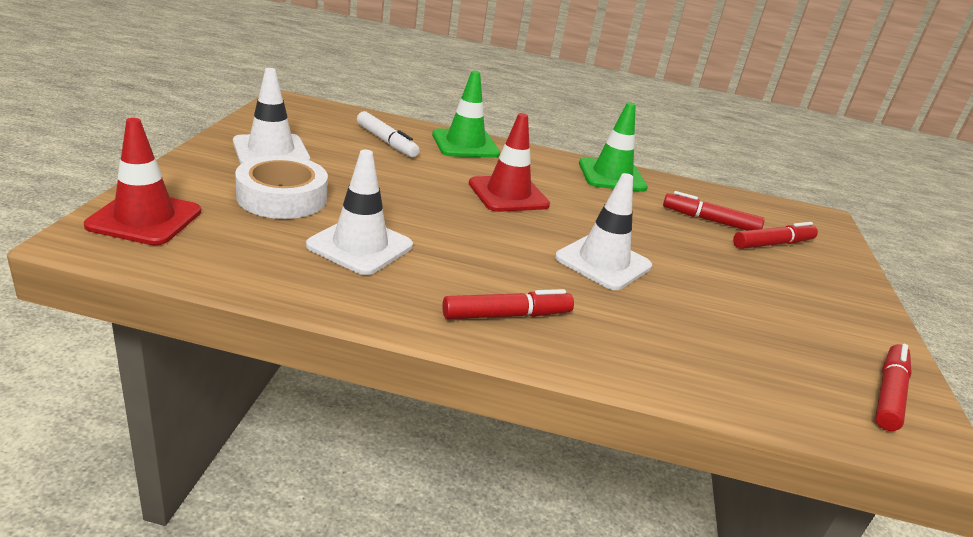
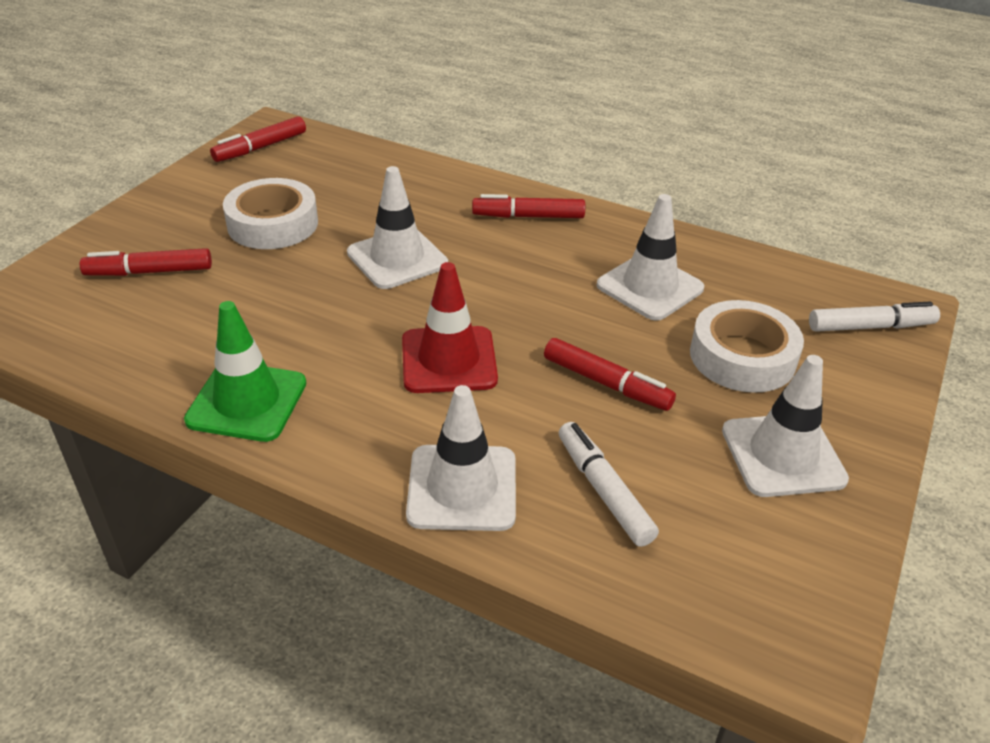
camera: 160 degrees left, 10 degrees up
red traffic cone [84,118,201,245] -> white marker [809,302,940,332]
green traffic cone [432,71,500,158] -> white traffic cone [406,385,516,531]
red marker [663,191,765,231] -> red marker moved to [544,338,676,411]
none -> white tape [223,178,318,249]

